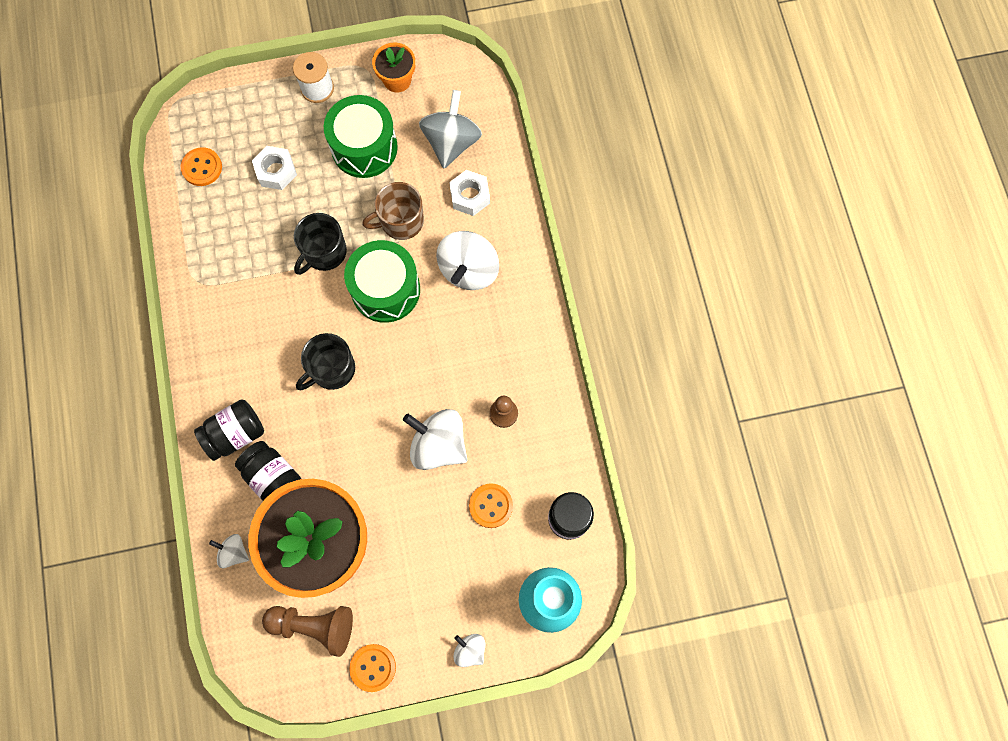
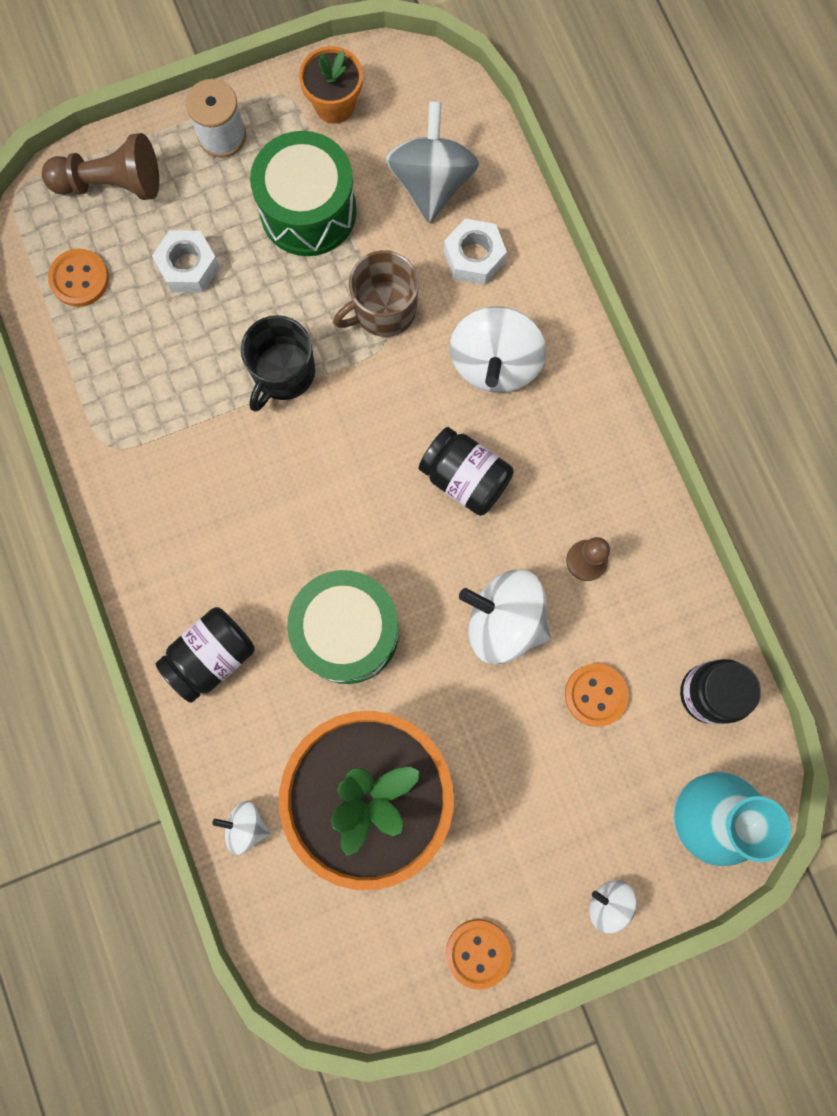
camera: 10 degrees left, 5 degrees up
black jar [235,441,301,501] -> black jar moved to [419,427,514,516]
brown pawn [262,606,353,657] -> brown pawn moved to [42,133,159,200]
black mug [296,333,355,390] -> none
green drum [344,240,420,323] -> green drum moved to [287,570,399,684]

